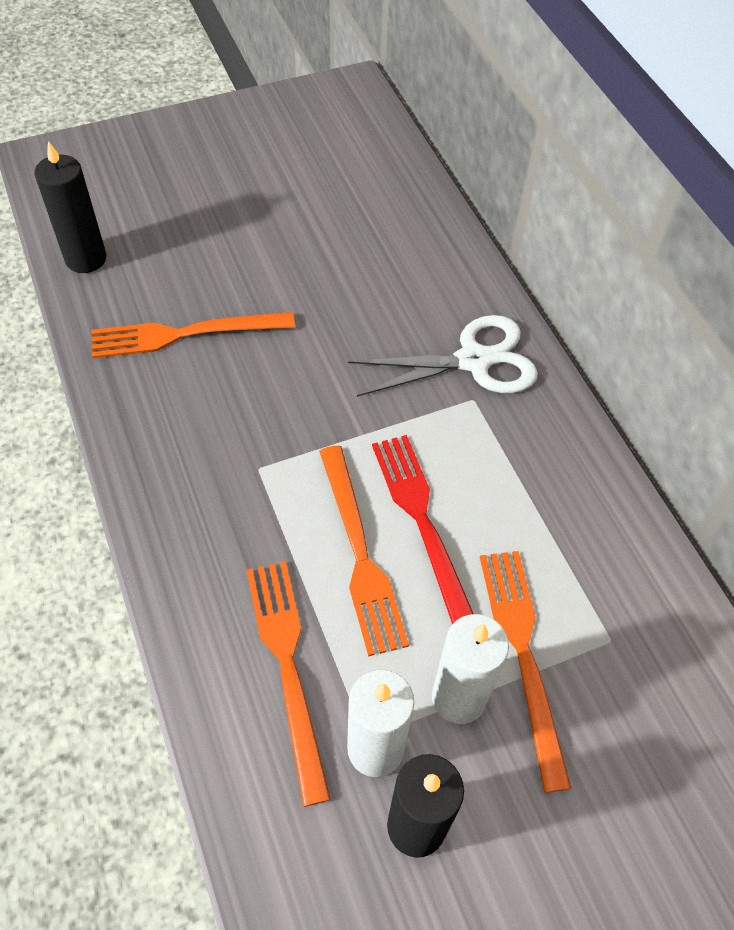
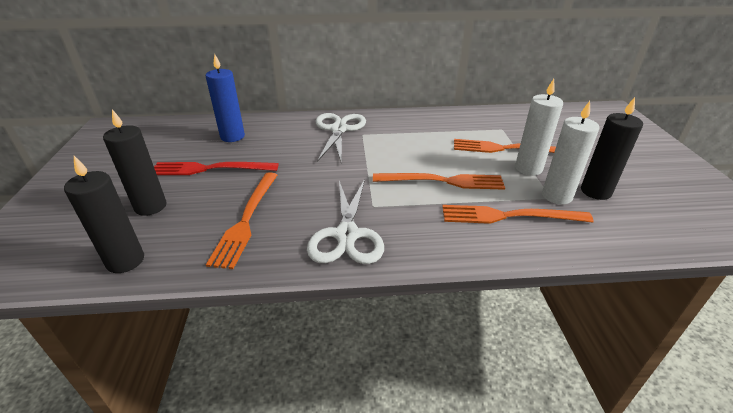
camera: 70 degrees left, 20 degrees down
red fork [372,435,474,624] -> red fork moved to [154,162,279,175]
none -> black candle [103,109,167,216]
none -> blue candle [206,54,245,142]
none -> white scissors [307,179,384,264]

